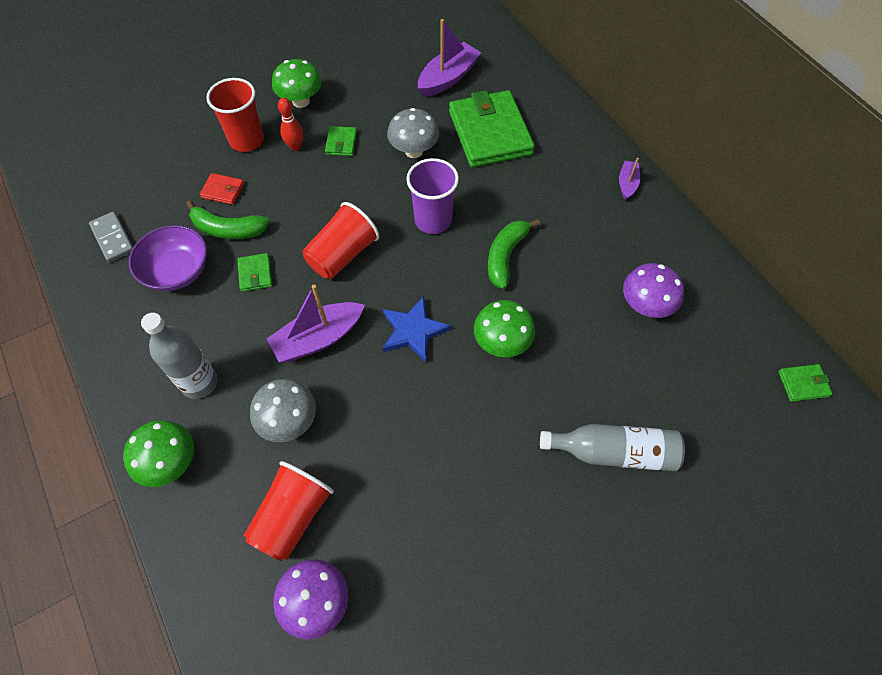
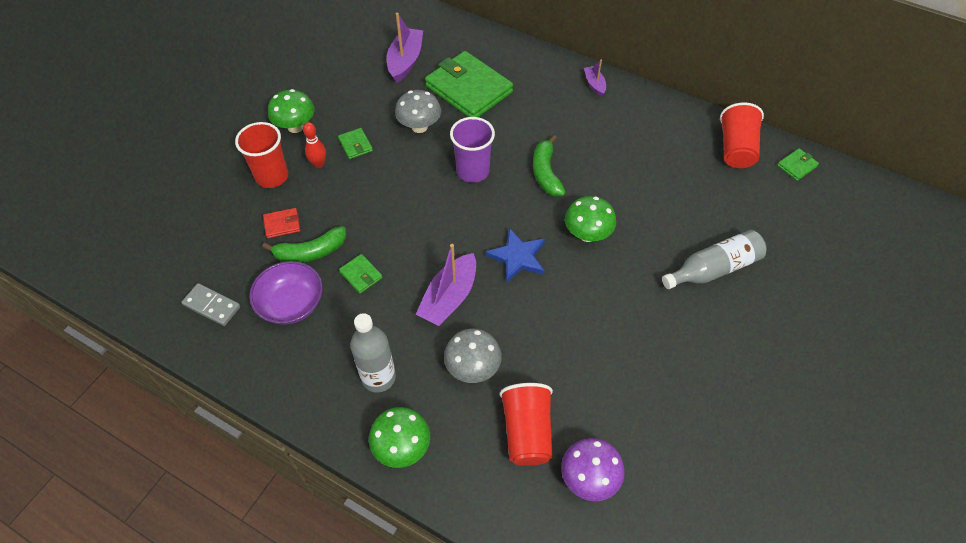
camera: 30 degrees left, 5 degrees down
red cup [302,202,379,279] -> red cup moved to [720,102,764,168]
purple mushroom [623,263,684,318] -> none

